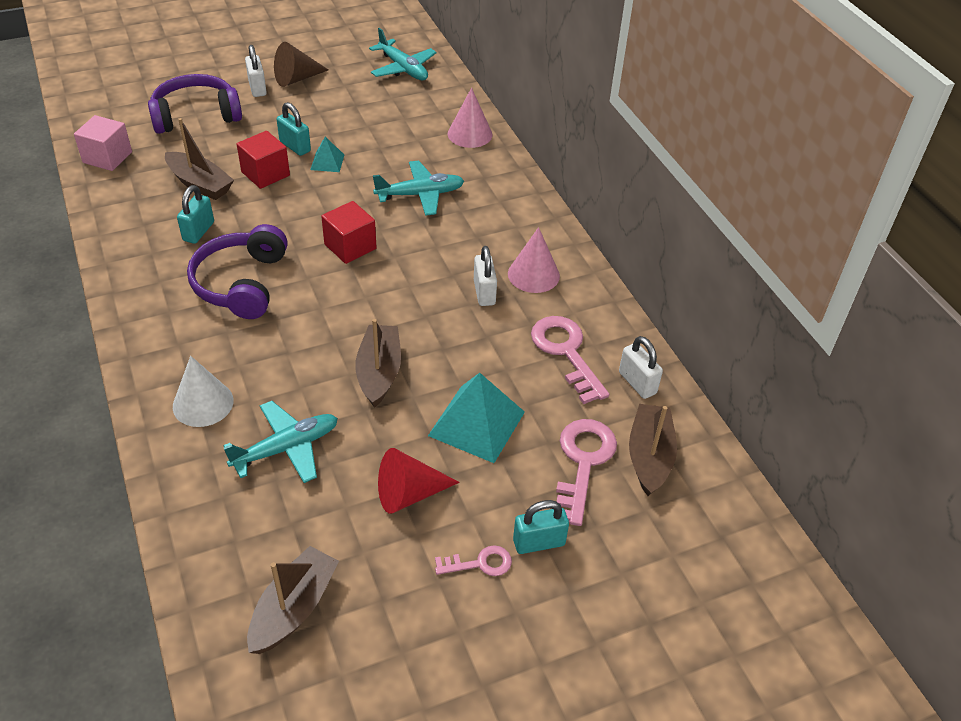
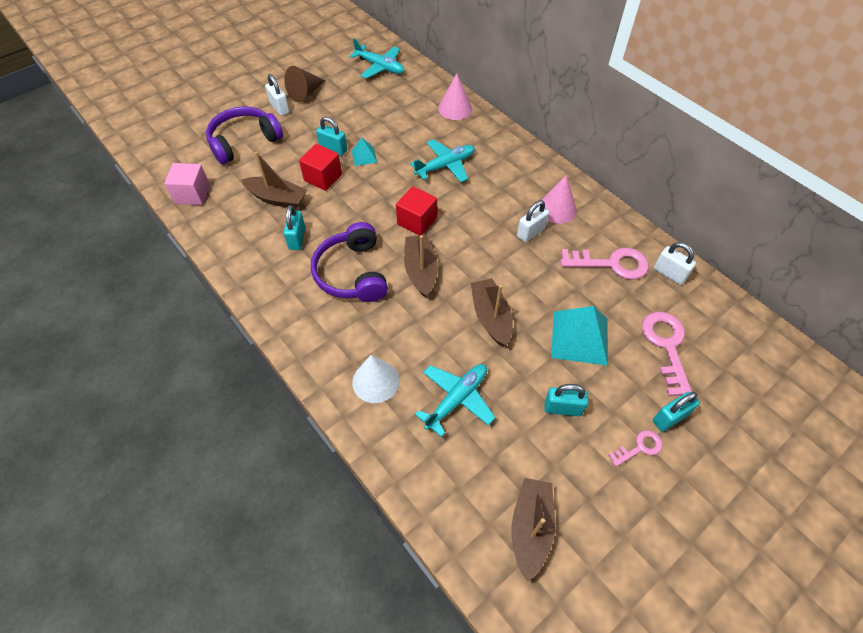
camera: 15 degrees left, 10 degrees up
red cone [378,448,460,514] -> turquoise padlock [545,384,588,416]
white padlock [474,246,497,306] -> white padlock turned 75 degrees clockwise [517,200,549,242]
pink key [531,316,609,404] -> pink key turned 135 degrees clockwise [560,248,649,279]
brown boat [629,404,677,496] -> brown boat moved to [404,235,438,298]

